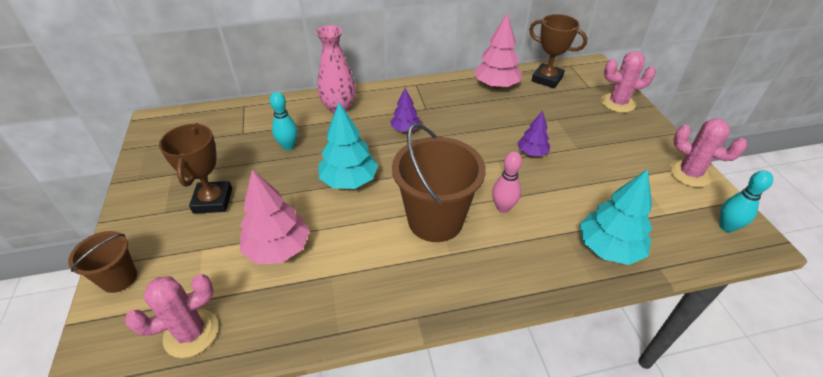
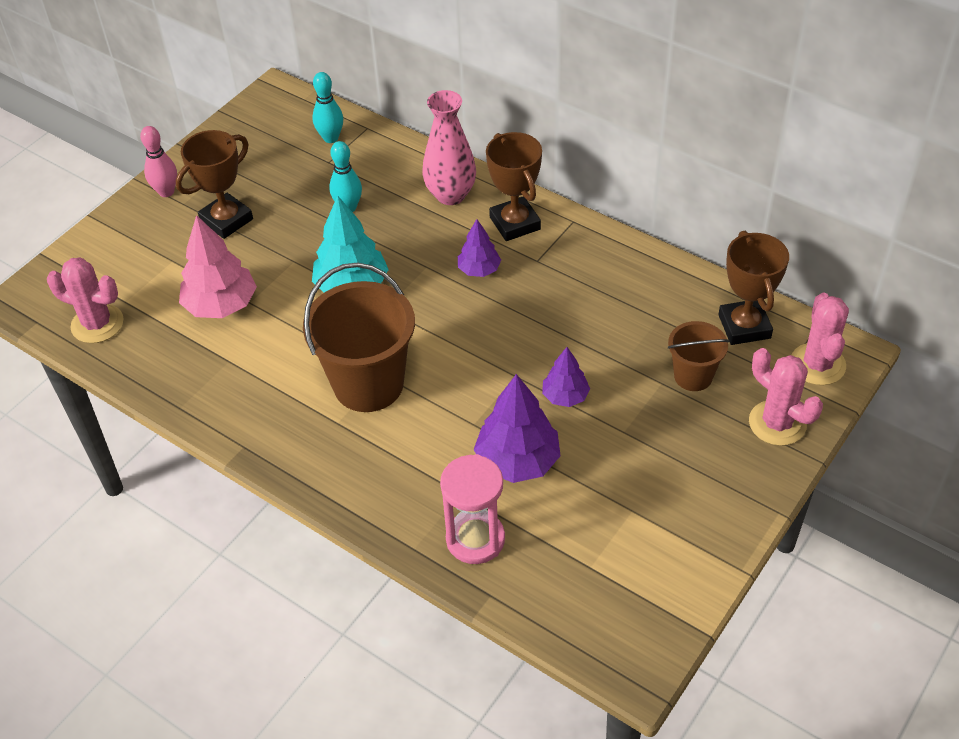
camera: 50 degrees right, 5 degrees up
brown bucket [68,231,137,293] -> brown bucket moved to [668,321,729,391]
pink tree [474,13,522,89] -> none
pink bowling pin [492,152,522,213] -> pink bowling pin moved to [140,126,177,197]
turquoise tree [579,169,652,265] -> pink hourglass [440,454,505,564]
pink cactus [669,118,747,187] -> pink cactus moved to [792,293,849,385]
turquoise bowling pin [719,170,773,232] -> turquoise bowling pin moved to [312,72,343,143]
none -> purple tree [473,374,561,483]
none -> brown trophy [486,132,542,241]

